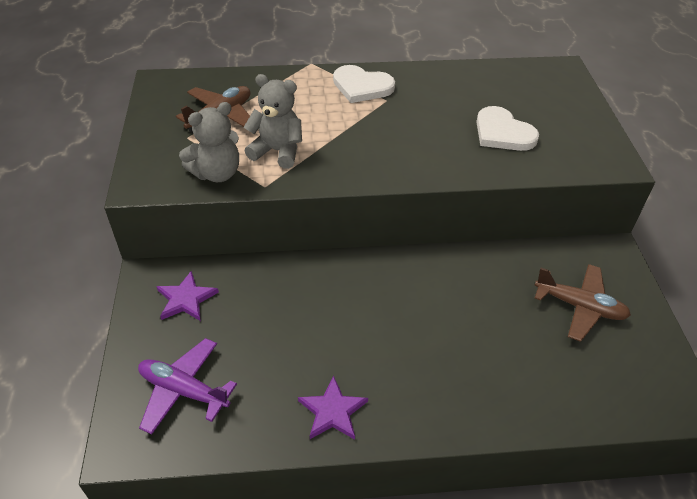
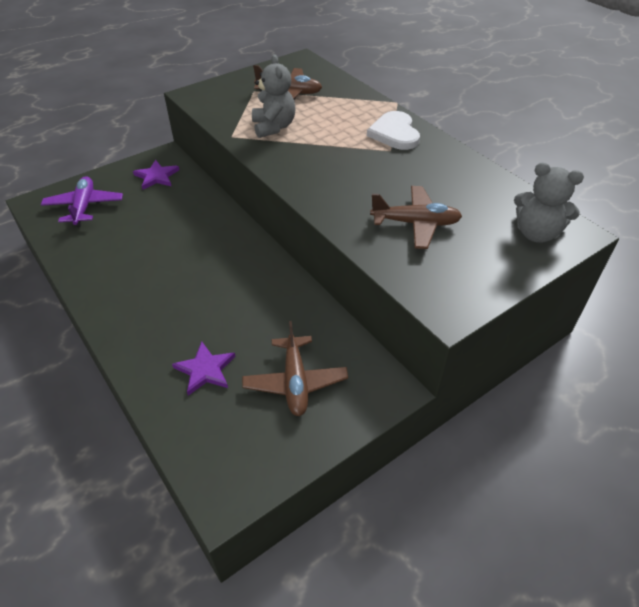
camera: 60 degrees right, 0 degrees up
grey teddy bear [179,102,239,182] -> grey teddy bear moved to [514,163,584,243]
purple star [298,375,368,440] -> purple star moved to [172,341,236,396]
white heart [476,106,539,151] -> brown plane [370,186,462,249]

